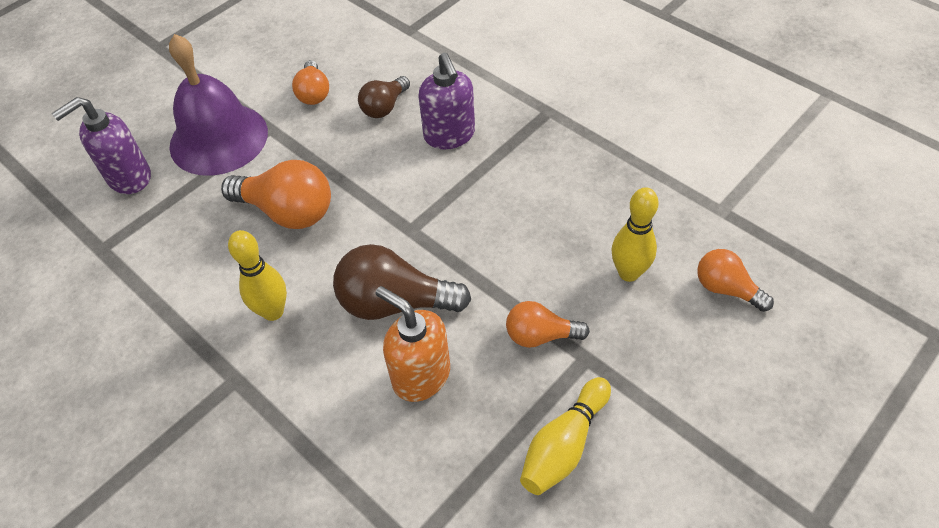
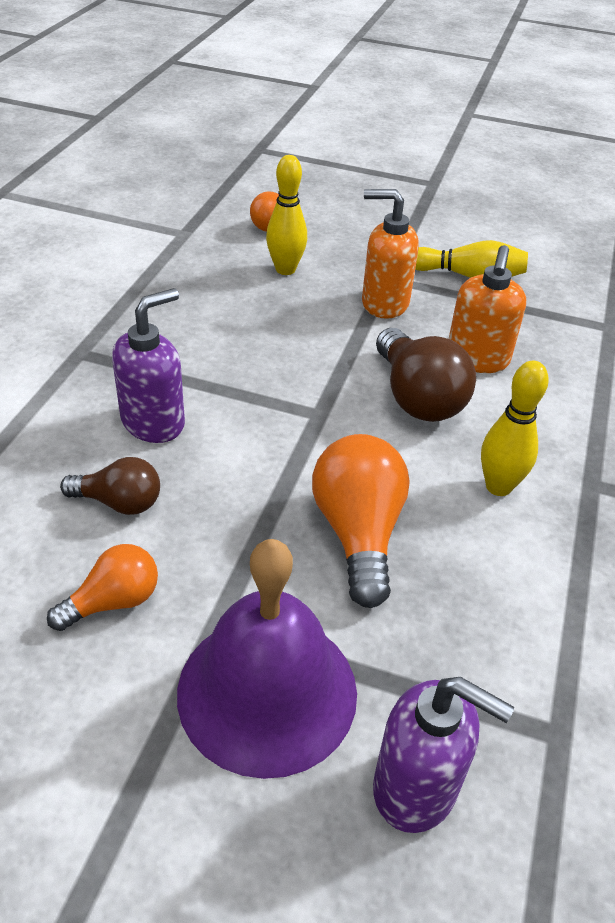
camera: 120 degrees left, 10 degrees down
orange light bulb [506,301,590,348] -> orange soap dispenser [362,189,419,319]

